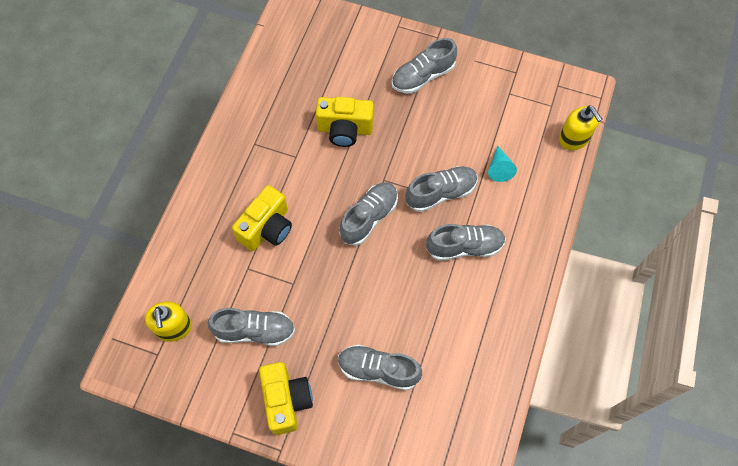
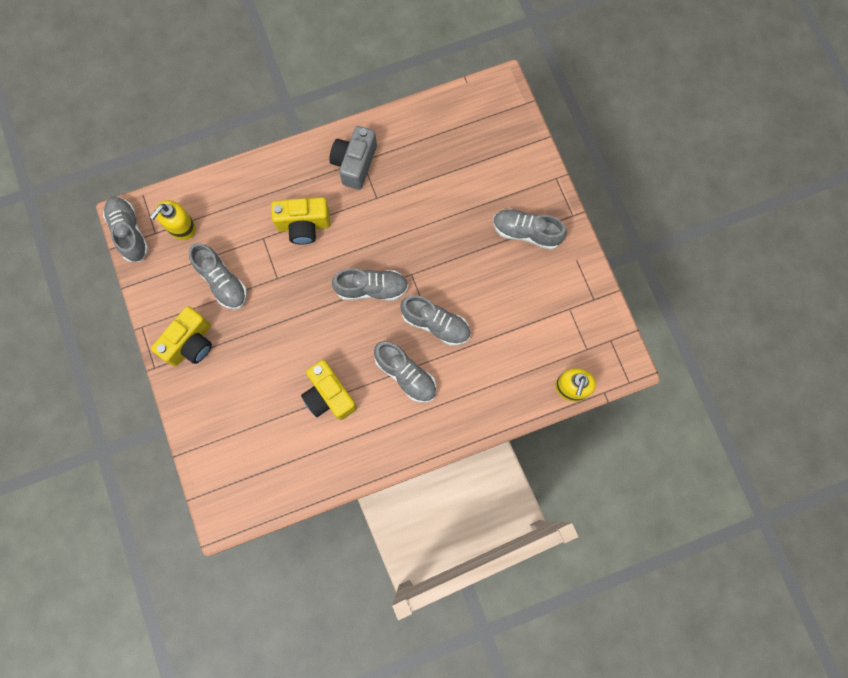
camera: 50 degrees right, 10 degrees up
yellow camera [316,97,374,147] -> yellow camera moved to [301,360,357,420]
grey shoe [338,345,422,391] -> grey shoe moved to [103,197,149,262]
turquoise cone [488,145,517,182] -> none
none -> grey camera [330,126,377,190]

